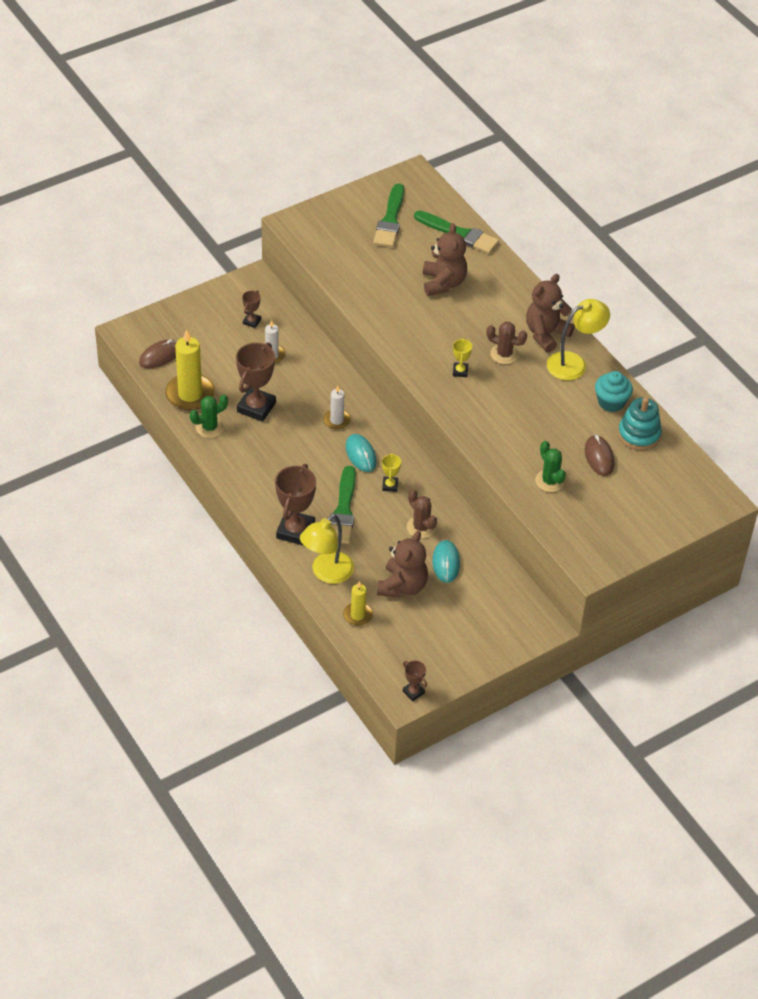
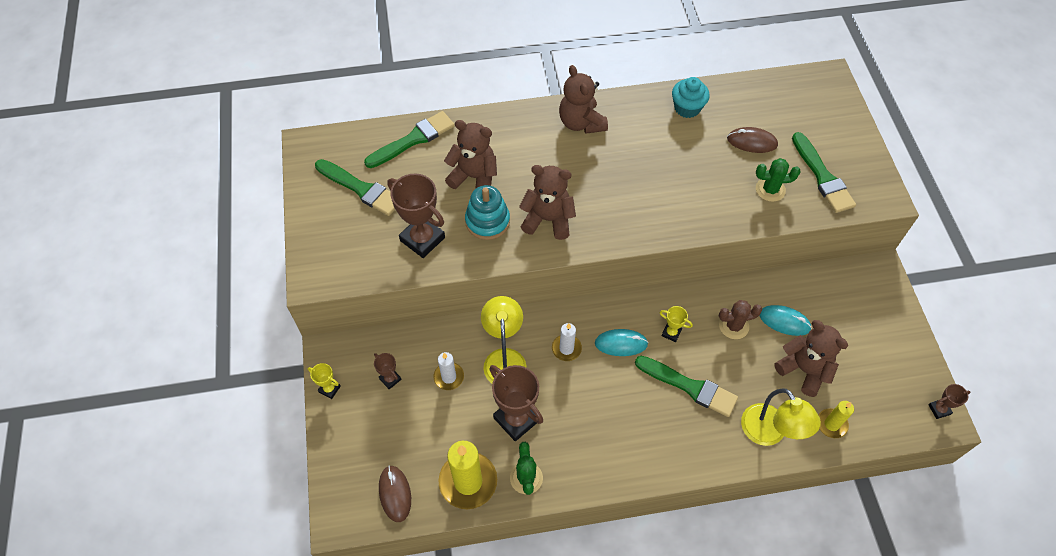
camera: 65 degrees left, 10 degrees up
brown trophy [275,464,316,546] -> brown trophy moved to [387,174,445,258]
yellow trophy [453,338,472,377] -> yellow trophy moved to [308,363,341,399]
brown cactus [486,322,527,364] -> none
yellow lamp [547,299,610,380] -> yellow lamp moved to [481,296,527,383]
turquoise stacking toy [618,397,662,450] -> turquoise stacking toy moved to [465,185,510,240]
none -> brown teddy bear [519,165,576,240]
none -> green brush [792,132,856,213]

